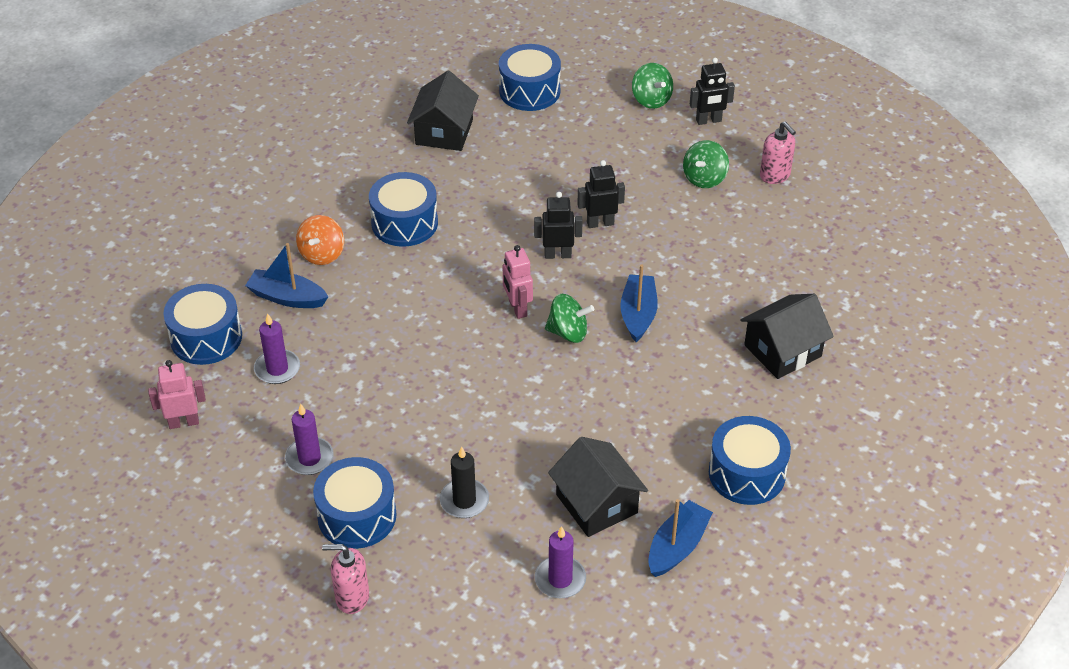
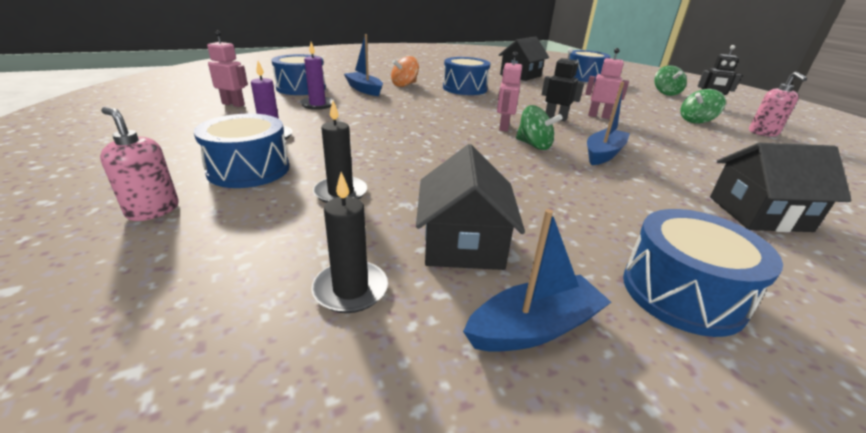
camera: 30 degrees right, 15 degrees down
purple candle [535,526,586,598] -> black candle [311,172,388,313]
black robot [577,160,625,228] -> pink robot [585,48,629,119]

